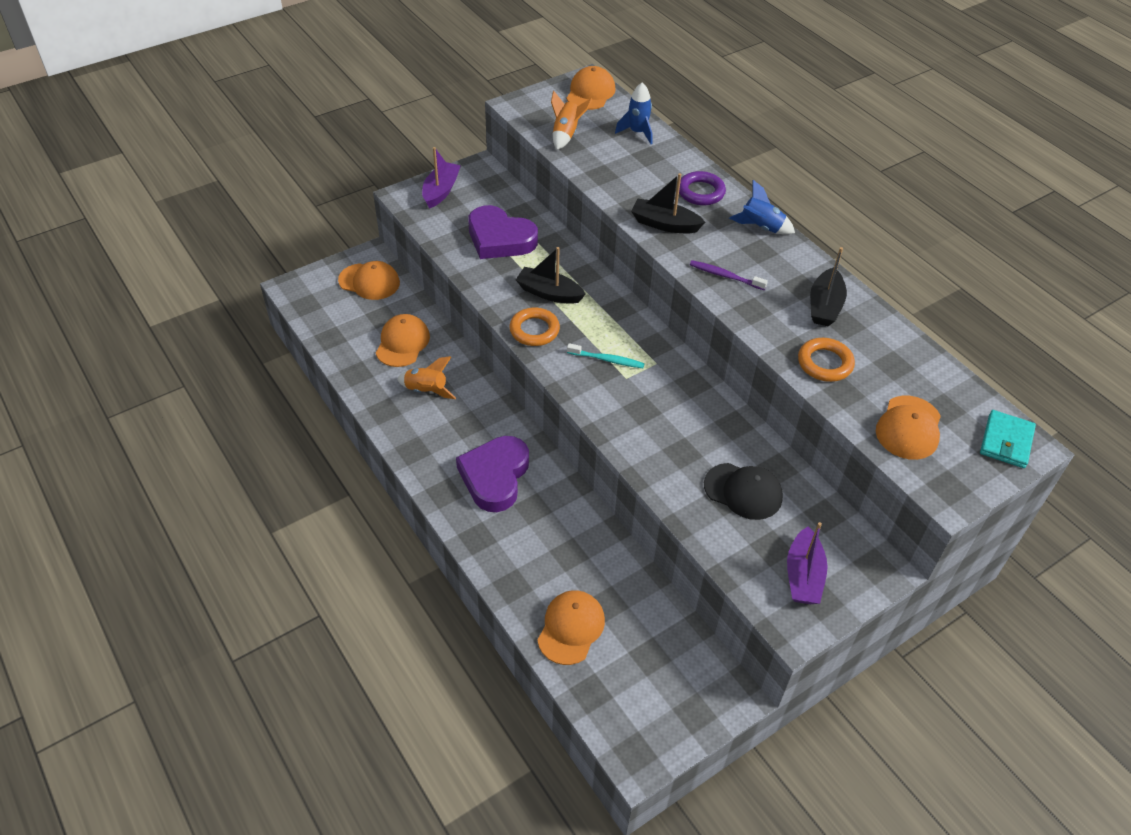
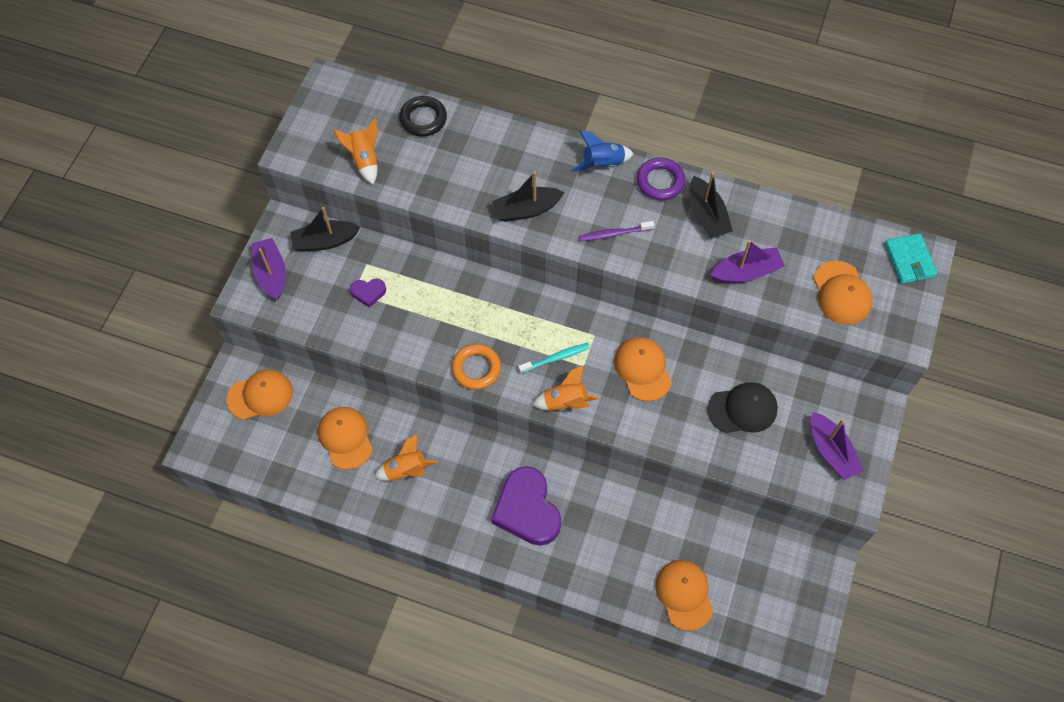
camera: 35 degrees left, 15 degrees up
purple heart [468,205,538,259] -> purple heart [350,279,386,308], size x0.45
black boat [516,247,586,304] -> black boat moved to [290,207,360,252]
orange cap [567,66,616,110] -> orange cap moved to [614,337,672,401]
blue rocket [615,82,652,144] -> black ring [399,96,447,136]
purple ring [679,171,726,205] -> purple ring moved to [637,158,685,200]
orange ring [798,338,855,382] -> purple boat [711,240,785,283]
none -> orange rocket [532,365,599,411]

